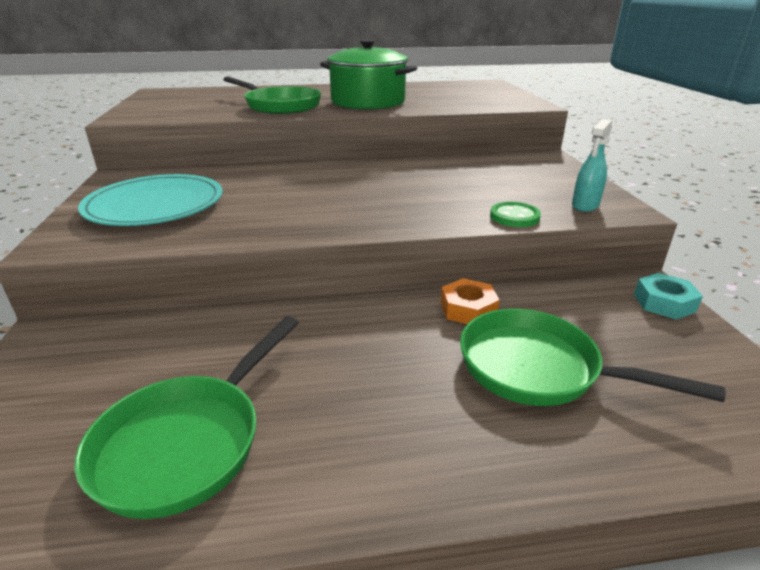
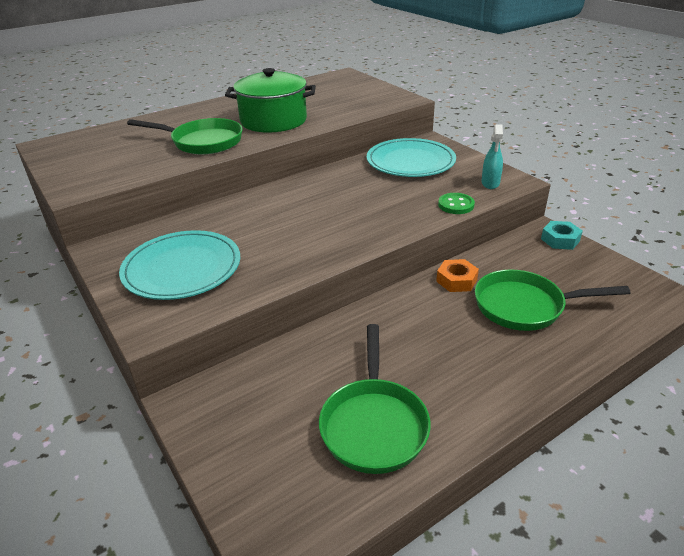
camera: 25 degrees left, 5 degrees up
none -> turquoise plate [367,138,456,177]

